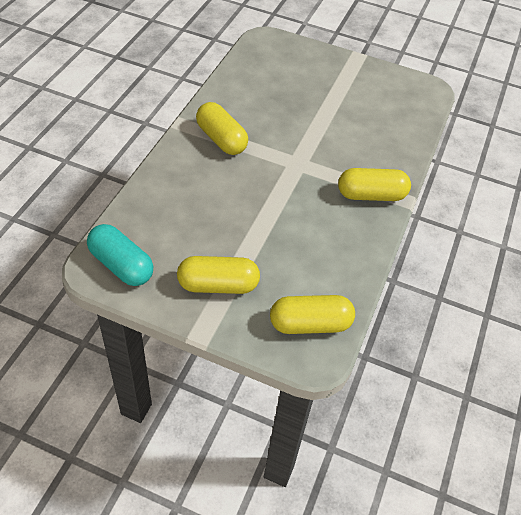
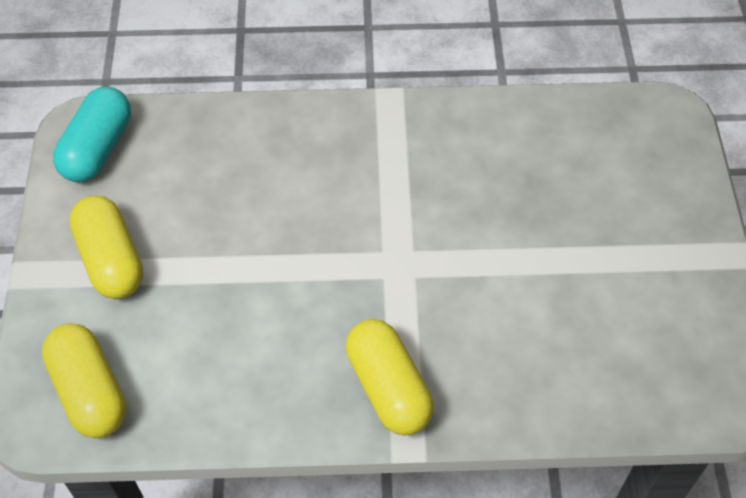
camera: 70 degrees right, 5 degrees up
yellow capsule [196,102,248,155] -> none

